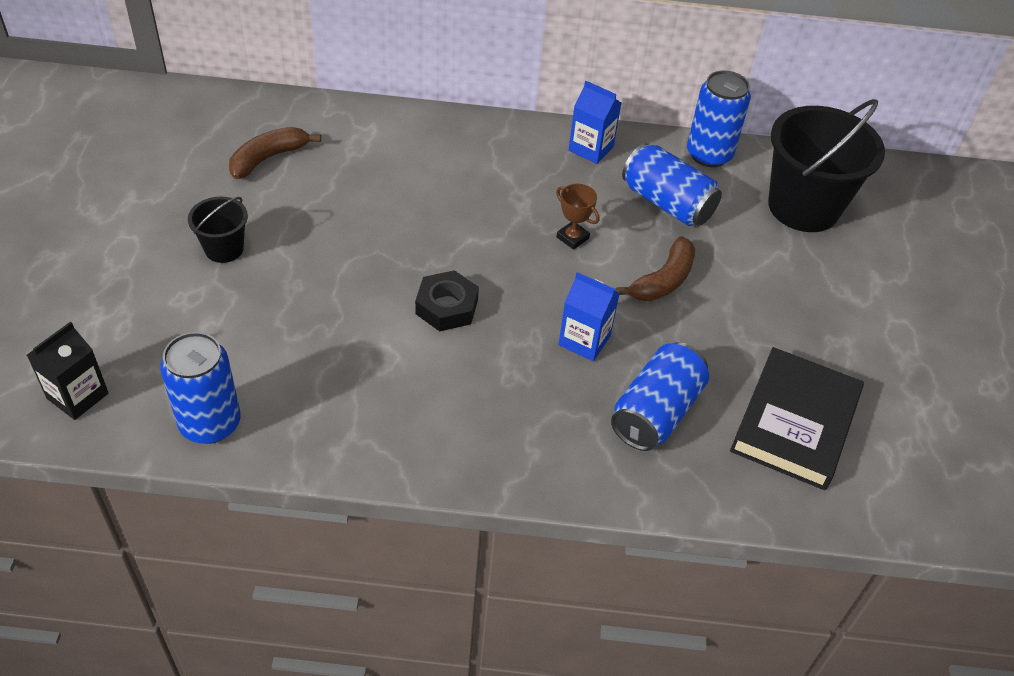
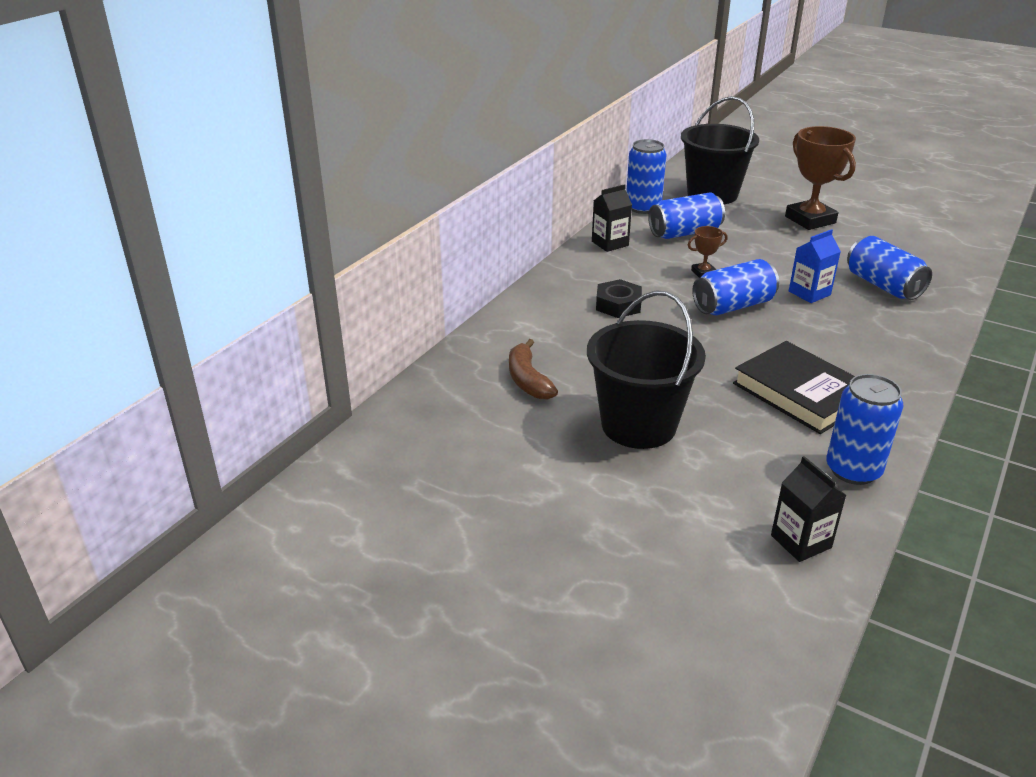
camera: 60 degrees left, 15 degrees down
black bucket [188,197,248,263] -> black bucket [587,290,706,449], size x2.04
black nut [415,270,479,331] -> black nut moved to [596,279,642,318]
blue carton [569,81,622,164] -> black carton [592,184,632,252]
brown banana [615,236,695,301] -> none
black book [730,347,864,490] -> black book moved to [733,341,855,434]
none -> blue can [692,259,779,315]
none -> brown trophy [785,126,856,230]

